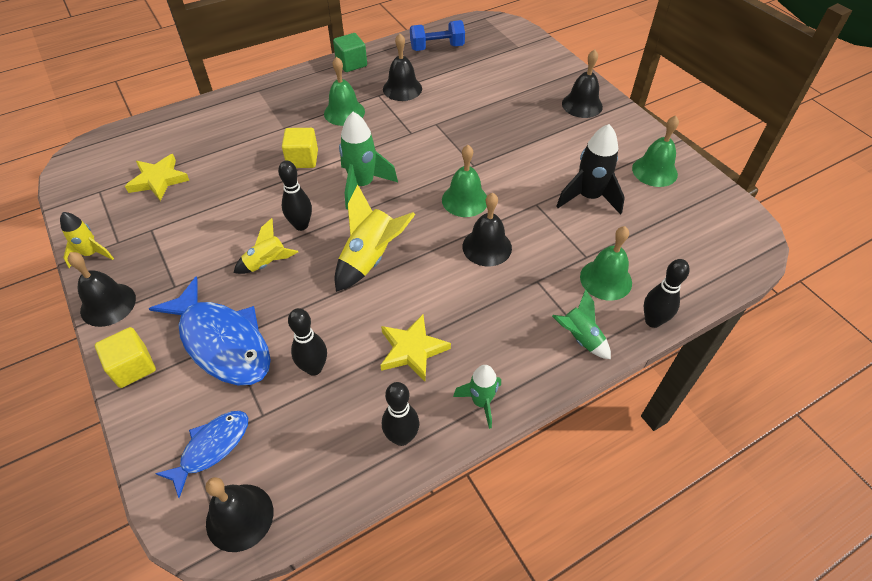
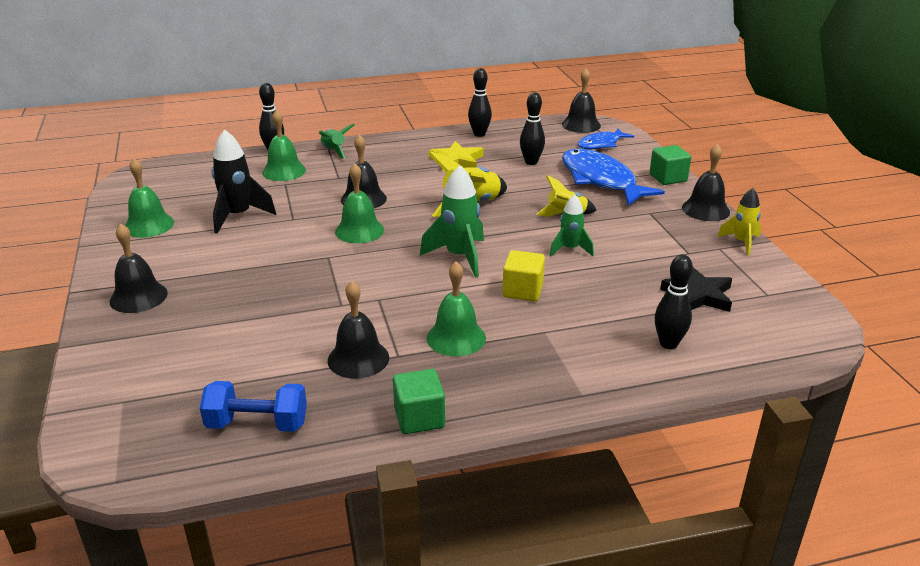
camera: 165 degrees left, 20 degrees down
yellow cube [95,327,156,388] -> green cube [650,145,691,185]
yellow star [125,154,190,201] -> black star [660,267,732,312]
black bowling pin [278,160,312,231] -> black bowling pin moved to [655,255,693,349]
green rocket [453,365,501,429] -> green rocket moved to [549,195,594,256]

